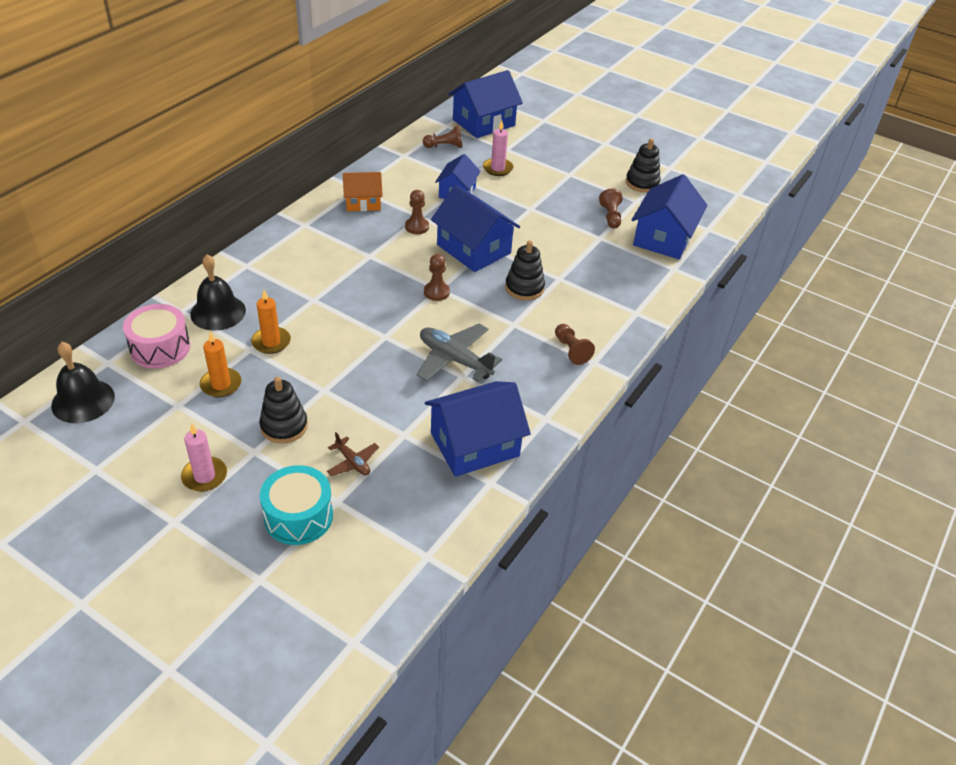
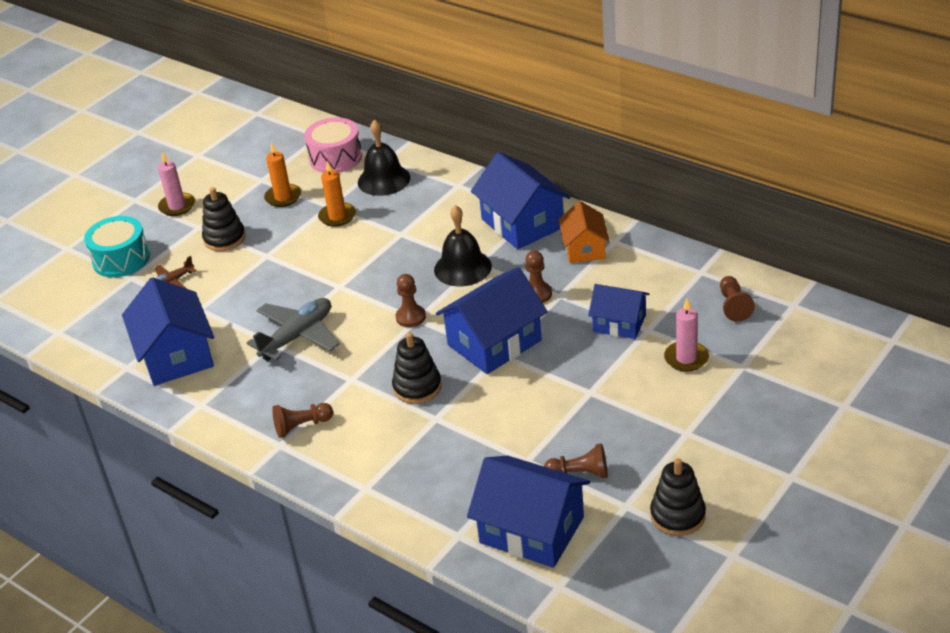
camera: 100 degrees right, 5 degrees down
black bell [51,342,115,423] -> black bell moved to [434,205,492,286]
blue house [448,70,523,138] -> blue house moved to [471,152,571,249]

